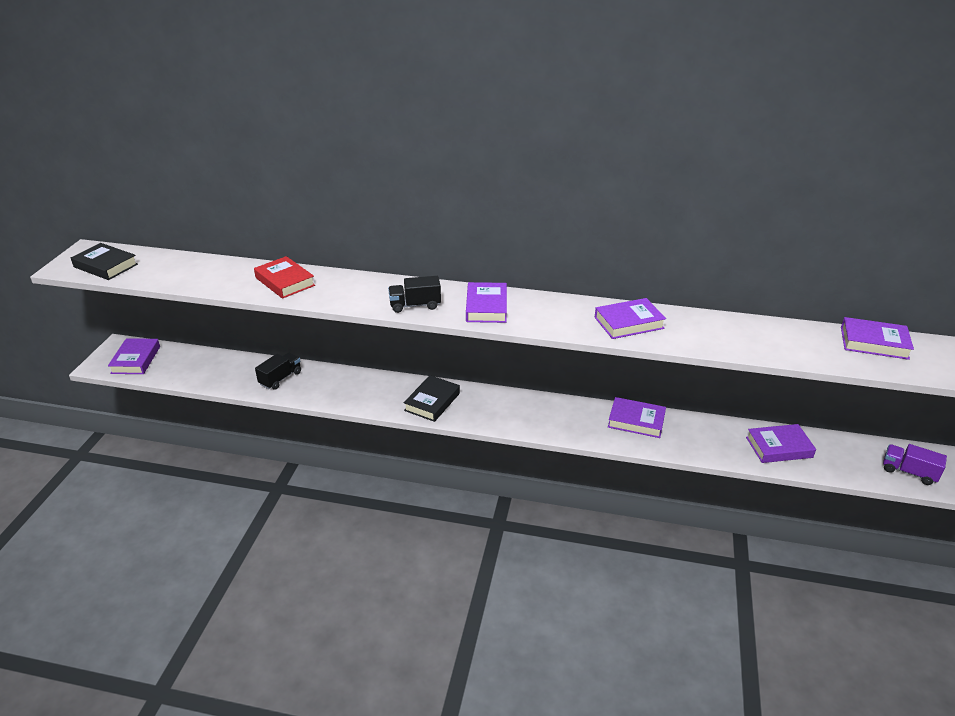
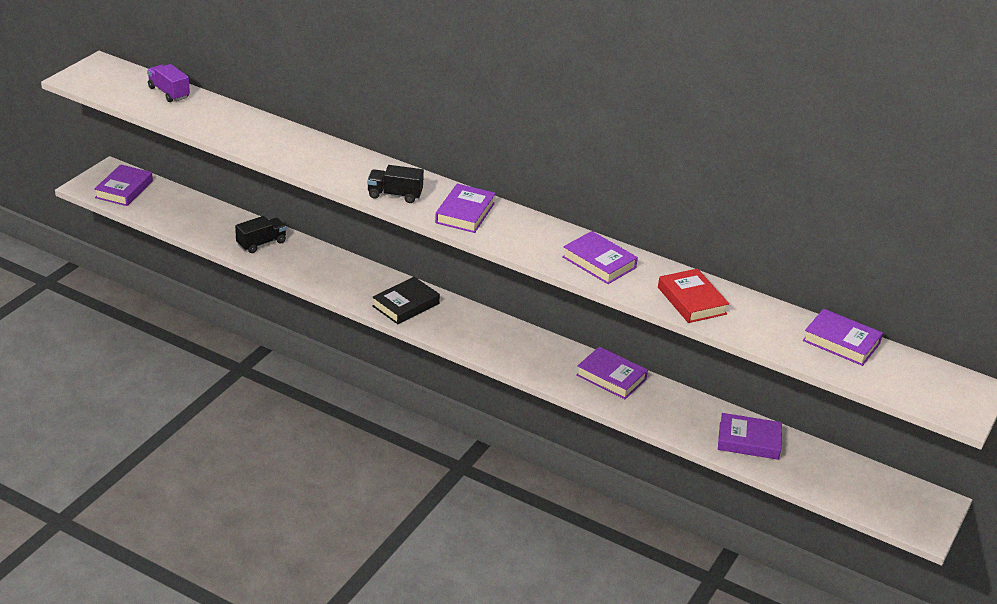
camera: 15 degrees right, 0 degrees up
black book [71,243,138,280] -> none
red book [254,256,315,299] -> red book moved to [658,269,729,323]
purple book [595,298,666,339] -> purple book turned 45 degrees clockwise [562,231,638,284]
purple truck [883,444,947,485] -> purple truck moved to [147,64,190,102]

